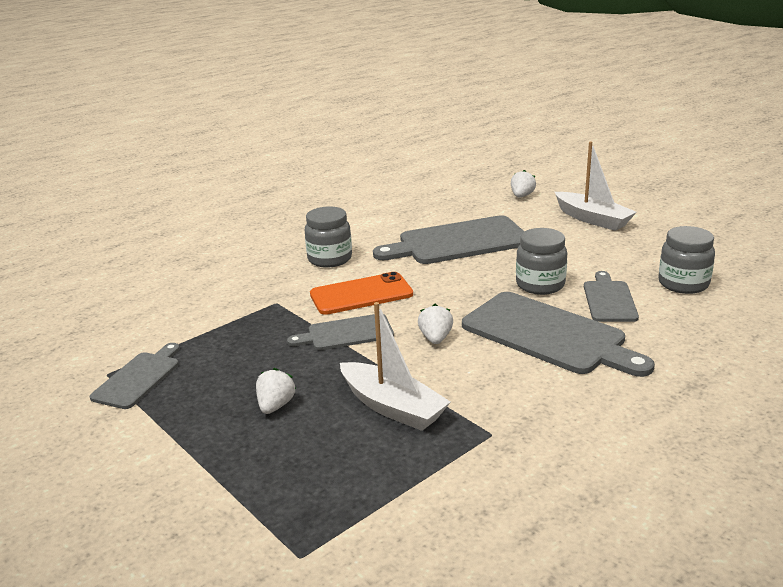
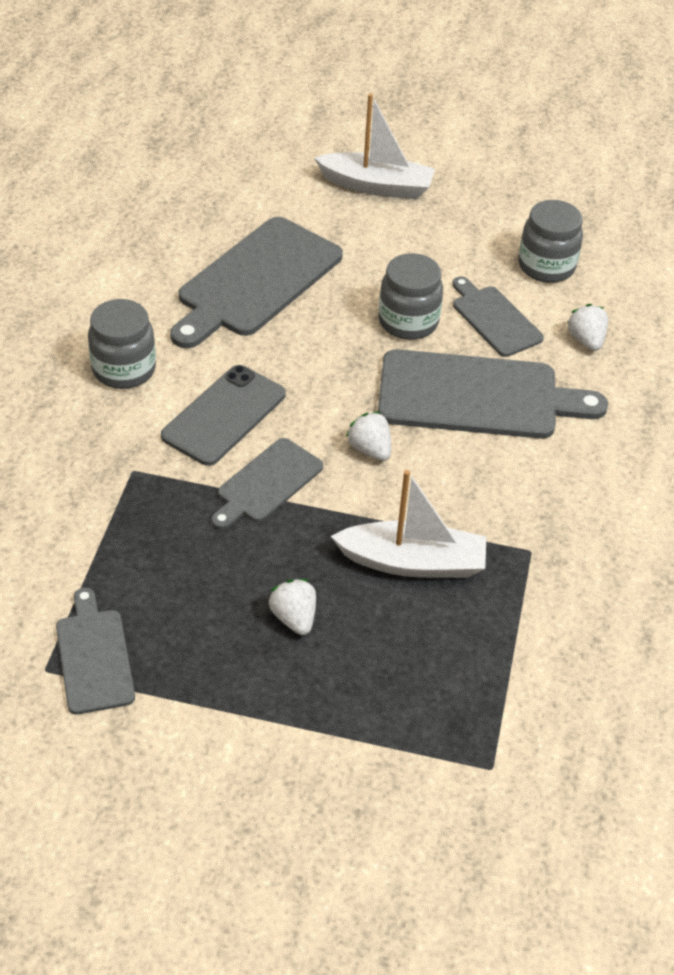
camera: 40 degrees left, 20 degrees up
orange phone [310,272,413,315] -> grey phone [161,365,286,466]
white strawberry [511,170,536,197] -> white strawberry moved to [567,304,608,351]

